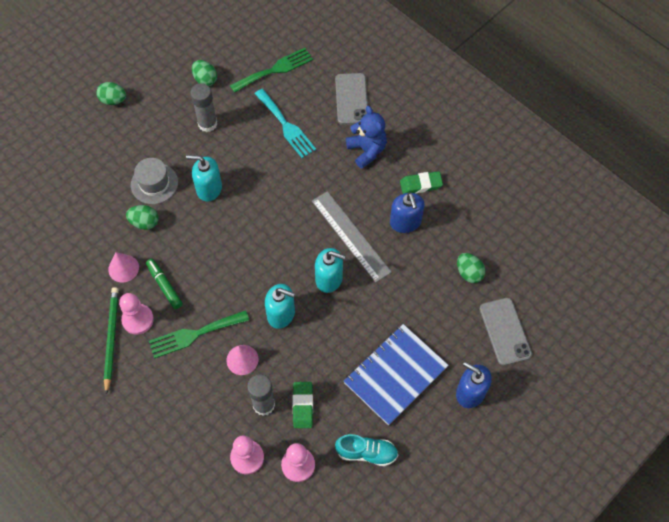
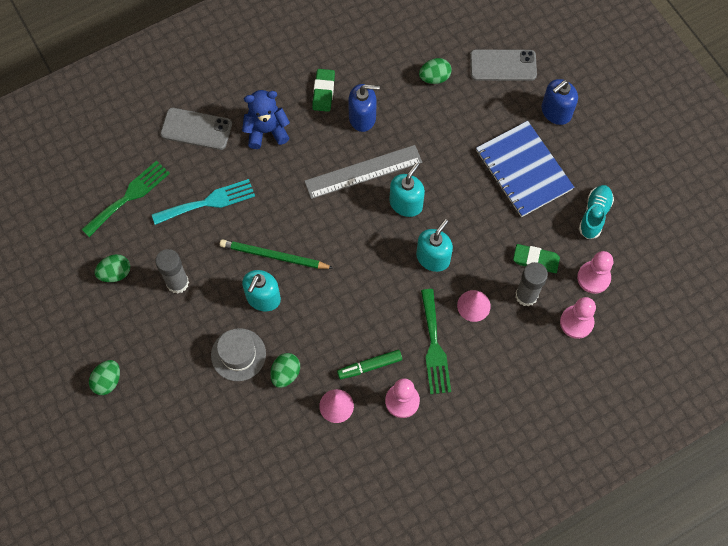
camera: 75 degrees left, 5 degrees up
green pencil [104,287,119,395] -> green pencil moved to [220,239,333,269]
green fork [230,48,313,93] -> green fork turned 60 degrees clockwise [81,160,170,237]

